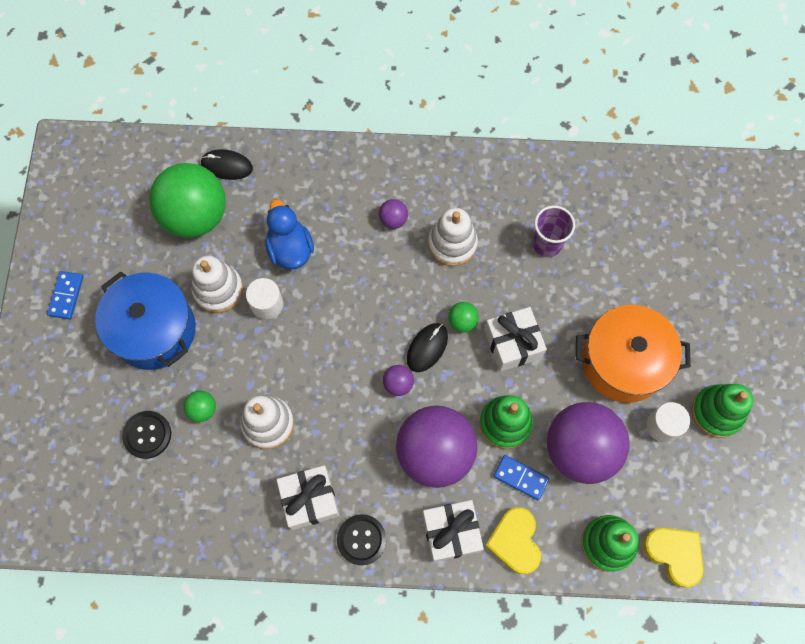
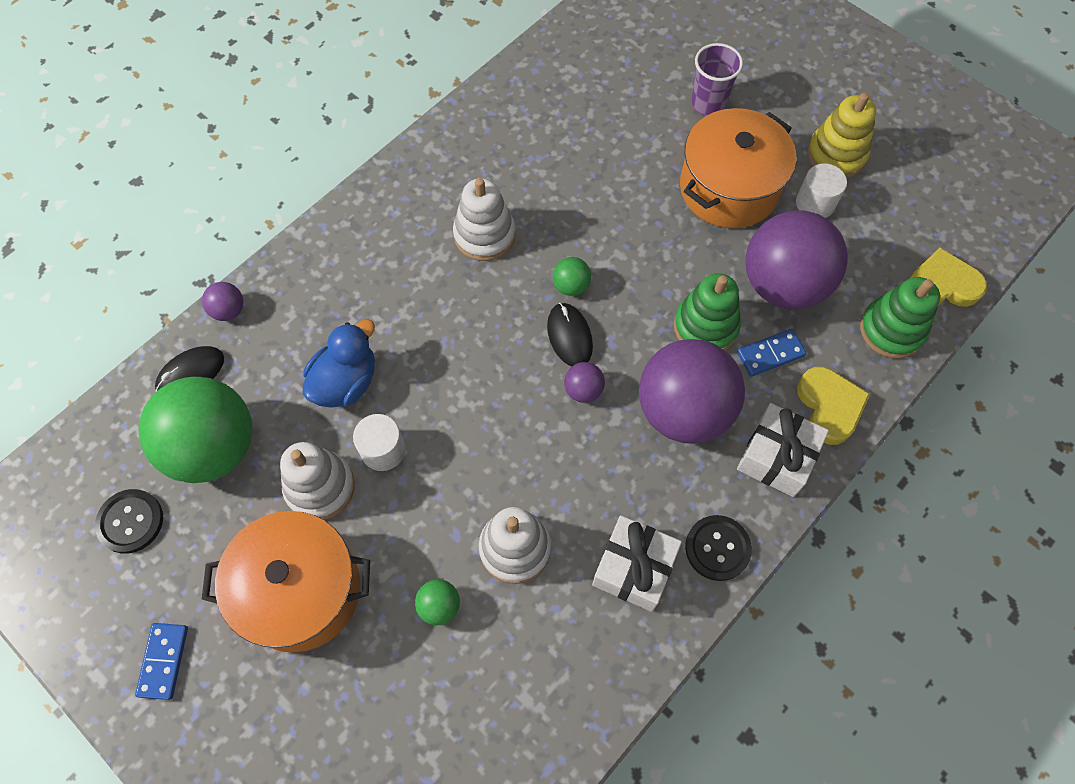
camera: 50 degrees left, 5 degrees down
blue domino [47,271,83,319] -> blue domino turned 45 degrees clockwise [135,623,188,700]
blue pot [95,271,196,370] -> orange pot [202,511,370,653]
black button [122,411,171,459] -> black button moved to [95,489,163,554]
blue duck [265,199,314,270] -> blue duck turned 105 degrees clockwise [303,319,375,408]
purple ball [379,199,408,229] -> purple ball moved to [202,282,243,321]
white gift [484,307,547,372] -> none
yellow heart [485,507,541,574] -> yellow heart turned 135 degrees counterclockwise [797,367,870,445]
purple cup [532,206,575,257] -> purple cup moved to [691,43,743,116]
green stacking toy [691,384,753,438] -> yellow stacking toy [807,93,876,178]

